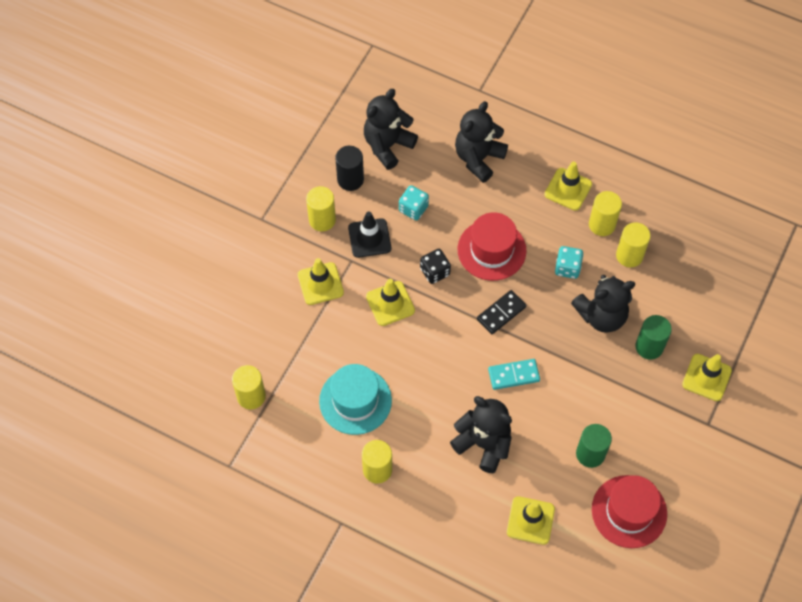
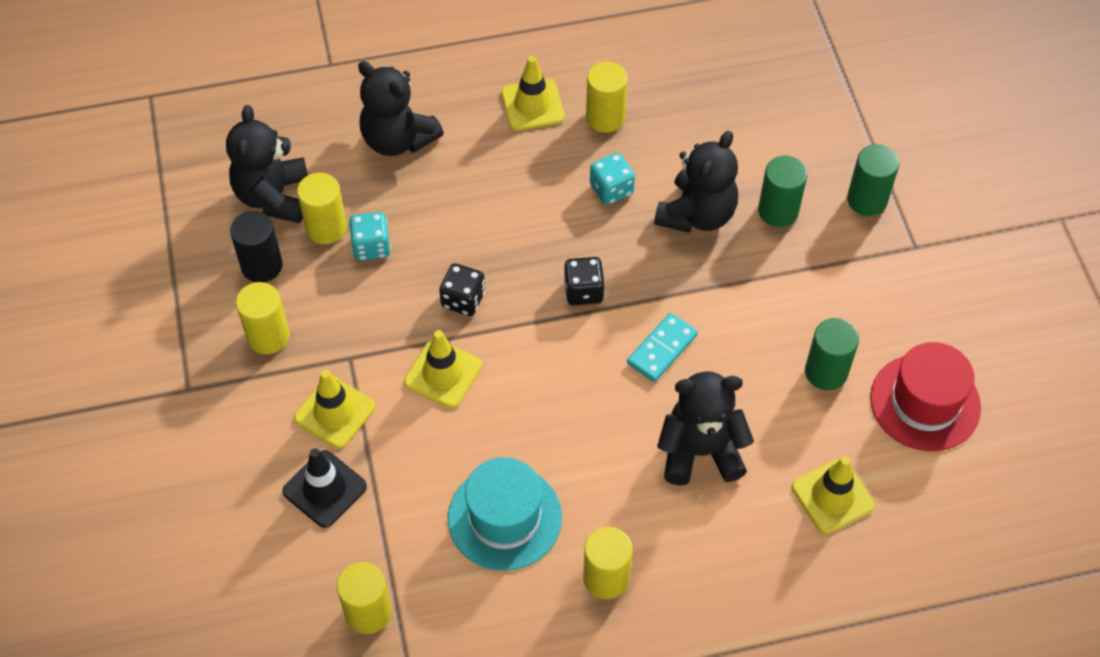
camera: 40 degrees left, 5 degrees down
black traffic cone [348,212,391,258] -> black traffic cone moved to [282,449,367,528]
black teddy bear [455,101,508,183] -> black teddy bear turned 45 degrees counterclockwise [358,61,444,156]
red hat [458,212,526,281] -> none
black domino [477,290,526,334] -> black dice [564,257,605,305]
yellow cylinder [616,222,651,267] -> yellow cylinder moved to [297,173,347,244]
yellow traffic cone [682,354,732,401] -> green cylinder [847,144,899,216]

